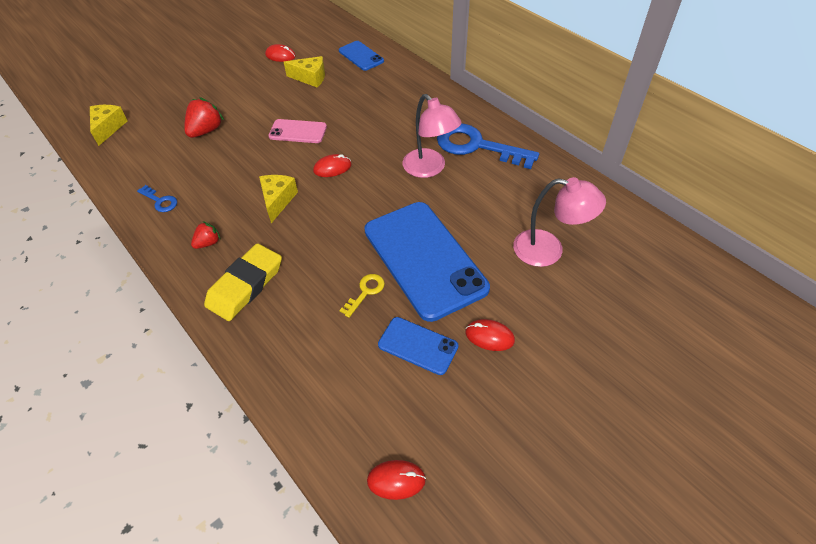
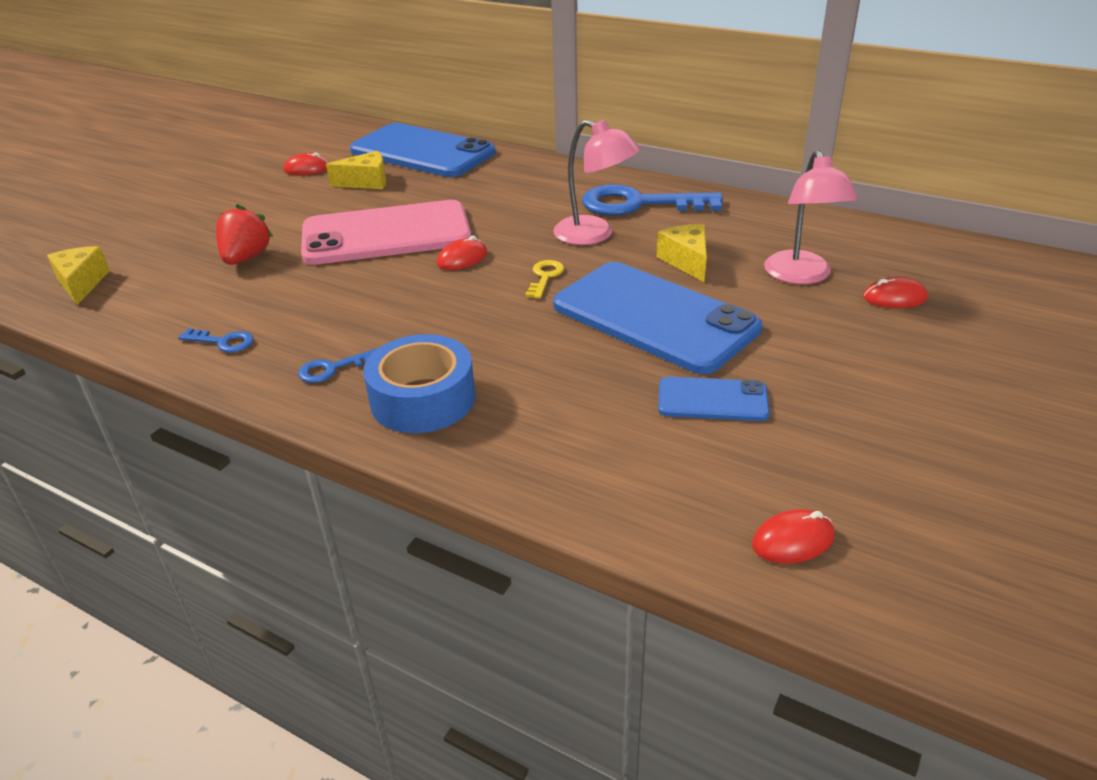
camera: 20 degrees left, 15 degrees down
red strawberry [191,221,221,249] -> blue key [298,349,377,383]
yellow eraser [204,243,282,321] -> blue tape [363,334,475,433]
yellow cheese [259,175,298,223] -> yellow cheese moved to [657,224,707,282]
pink phone [268,119,327,143] -> pink phone [301,200,471,265], size x2.07
blue phone [339,41,384,71] -> blue phone [350,123,496,177], size x2.07
yellow key [339,274,385,318] -> yellow key moved to [525,260,564,299]
red mouse [465,319,515,351] -> red mouse moved to [863,277,928,308]
pink lamp [513,177,606,267] -> pink lamp turned 90 degrees clockwise [764,150,858,284]

